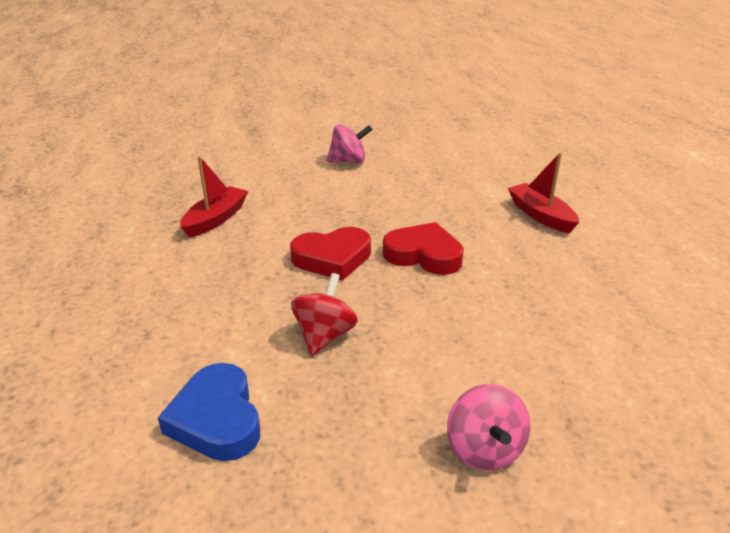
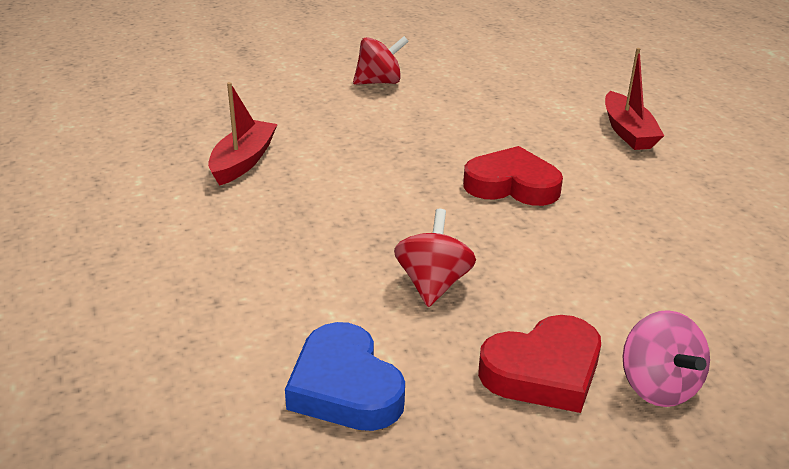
camera: 10 degrees left, 0 degrees up
red heart [290,227,371,280] -> red heart moved to [478,315,601,413]
pink spinning top [327,125,373,163] -> red spinning top [353,36,409,85]
red boat [508,153,579,233] -> red boat turned 150 degrees counterclockwise [605,48,664,150]

